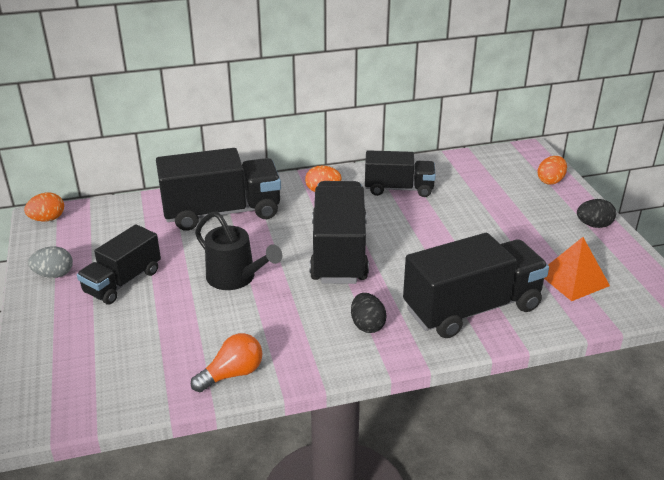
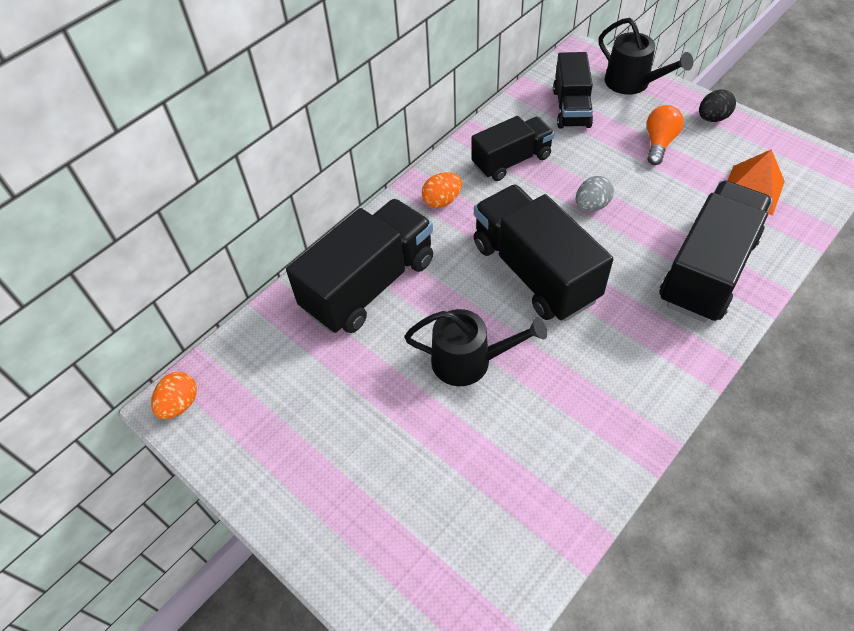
camera: 30 degrees left, 20 degrees up
grey egg [28,246,73,278] -> grey egg moved to [576,176,614,212]
black truck [77,224,161,304] -> black truck moved to [553,52,593,129]
orange light bulb [191,333,262,392] -> orange light bulb moved to [647,105,684,165]
black egg [351,293,387,333] -> none
orange egg [538,156,567,185] -> black watering can [599,18,693,95]

